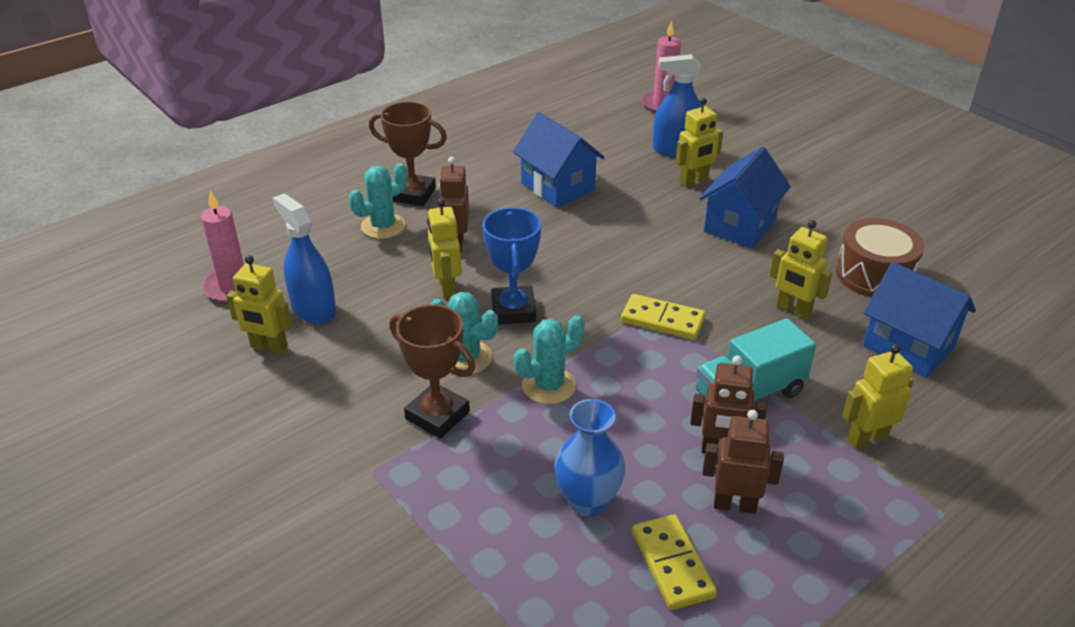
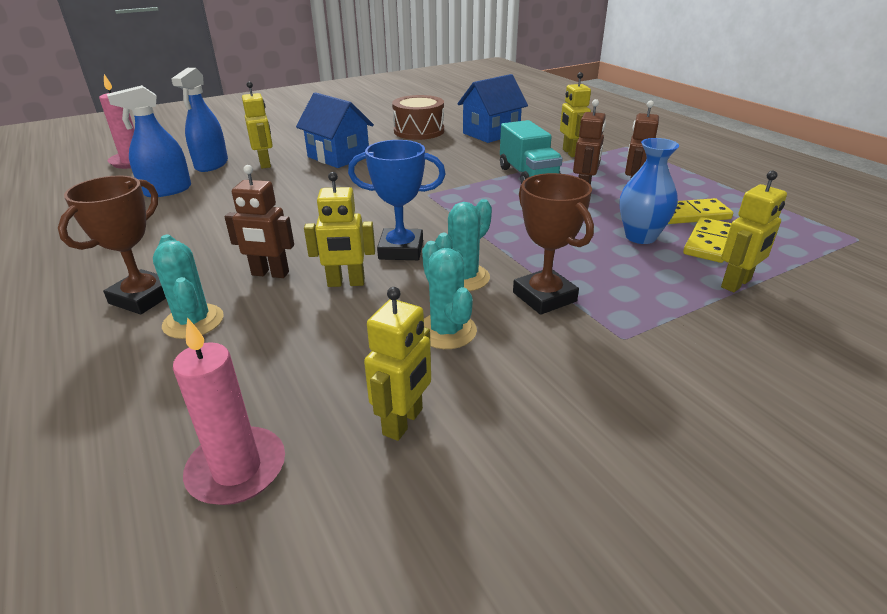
camera: 80 degrees left, 5 degrees down
blue spray bottle [273,193,336,324] -> blue spray bottle moved to [107,85,191,197]
brown trophy [389,304,475,439] -> brown trophy turned 75 degrees counterclockwise [513,173,594,315]
blue house [513,112,605,207] -> none
turquoise cactus [514,315,584,404] -> turquoise cactus moved to [422,241,477,349]
yellow domino [621,294,706,340] -> yellow domino moved to [683,217,732,263]
yellow robot [770,220,833,320] -> yellow robot moved to [721,171,787,292]

